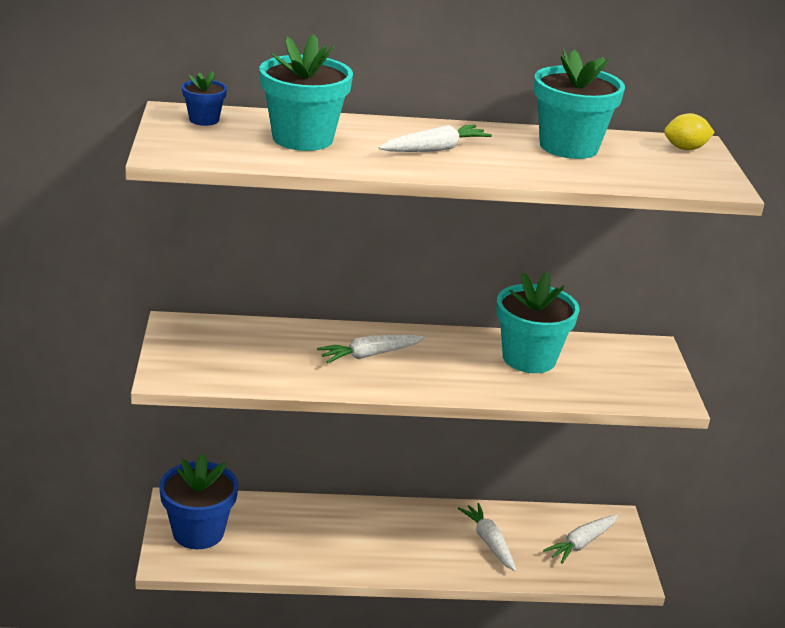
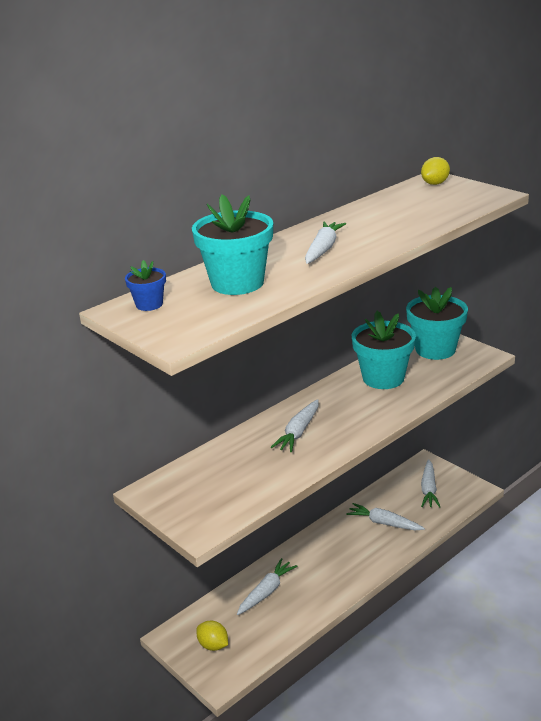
camera: 35 degrees left, 0 degrees up
blue flower pot [159,453,238,549] -> yellow lemon [196,621,228,651]
turquoise flower pot [534,49,625,159] -> turquoise flower pot moved to [406,287,468,360]
none -> white carrot [237,558,297,615]

